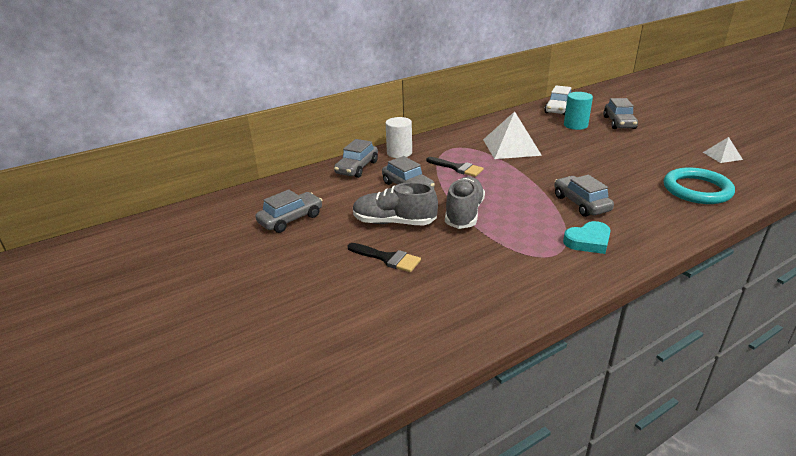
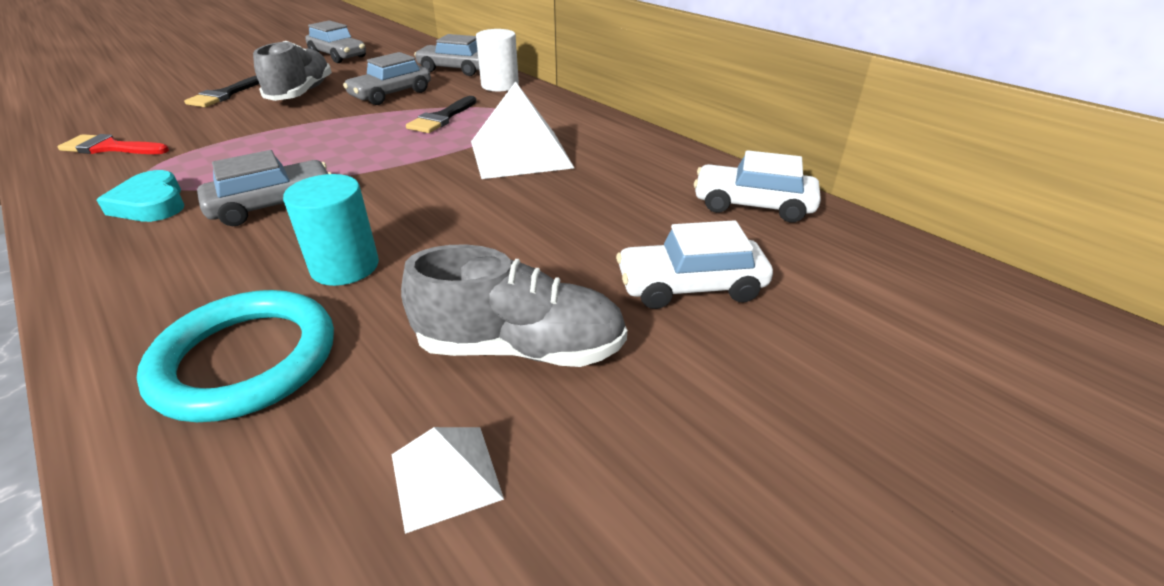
camera: 80 degrees right, 5 degrees up
grey shoe [445,177,485,229] -> grey shoe moved to [401,244,627,367]
turquoise cylinder [564,92,593,130] -> turquoise cylinder moved to [283,174,379,286]
grey car [603,98,638,129] -> white car [616,220,773,309]
none -> red brush [57,134,169,154]

